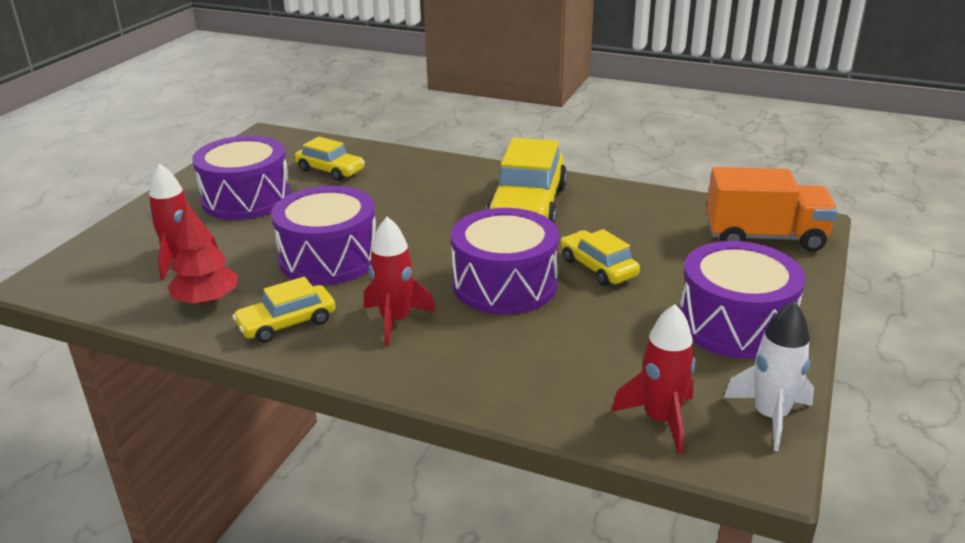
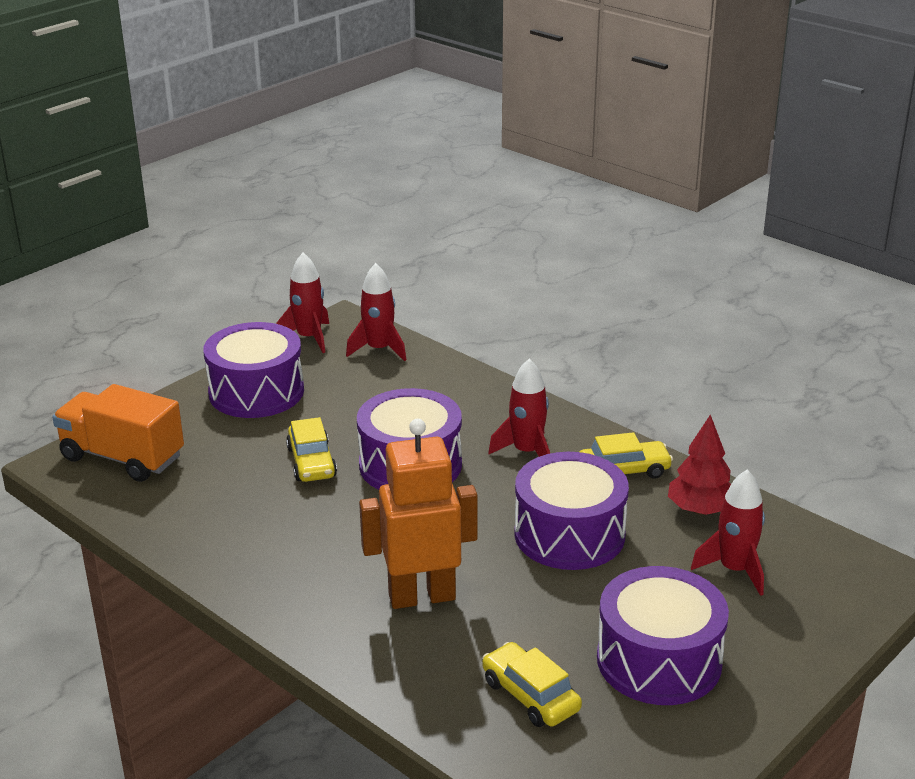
camera: 160 degrees left, 0 degrees up
yellow car [486,138,567,224] -> none
white rocket [724,301,814,451] -> red rocket [276,252,329,353]
none -> orange robot [359,419,478,609]

